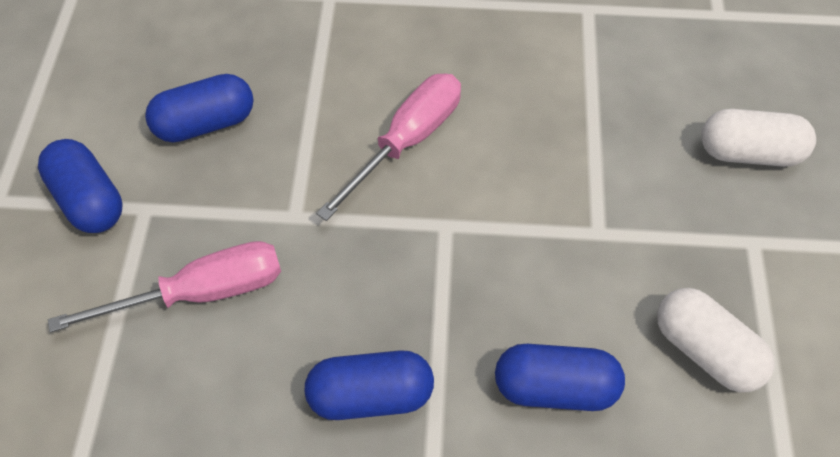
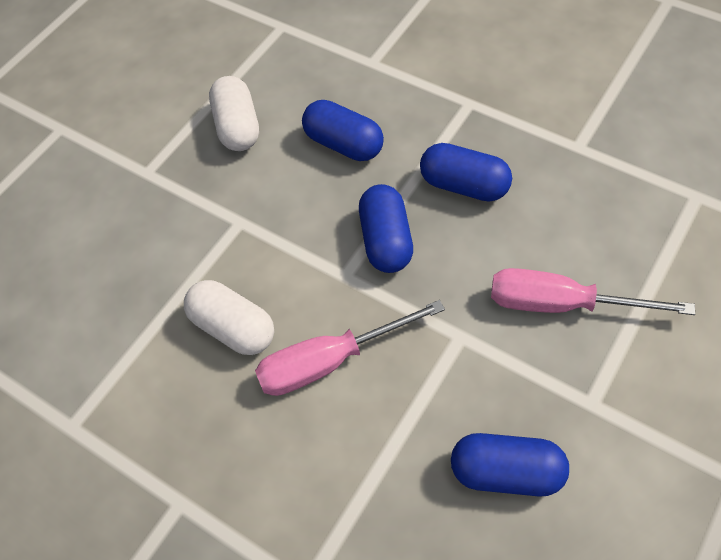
camera: 145 degrees left, 0 degrees up
blue capsule [38,139,122,233] -> blue capsule moved to [359,184,413,273]
white capsule [701,109,816,167] -> white capsule moved to [184,280,274,355]

